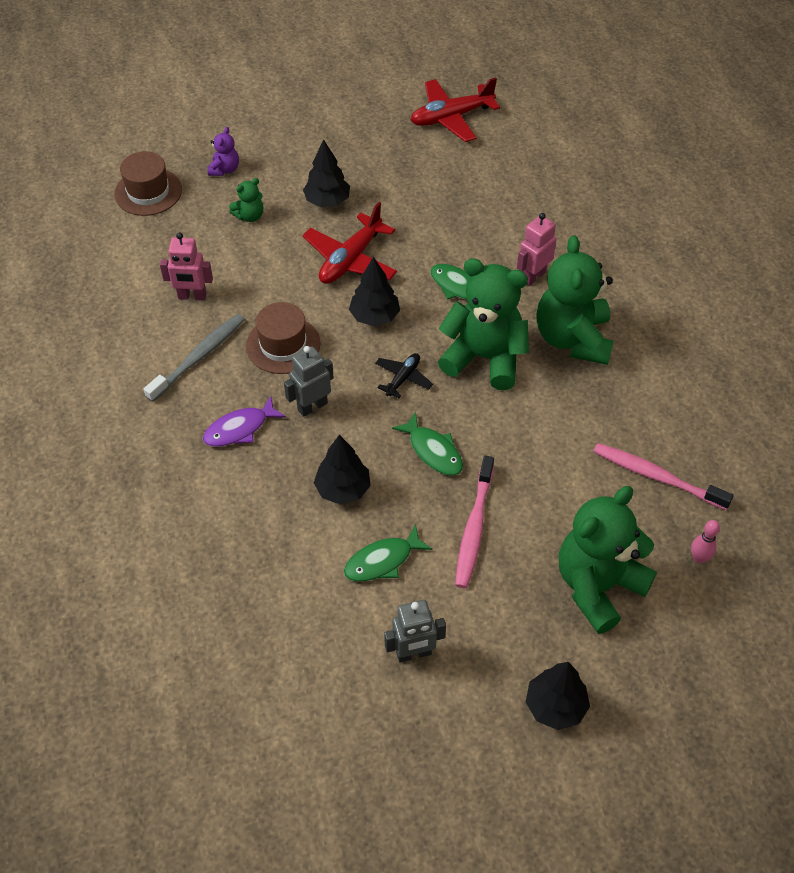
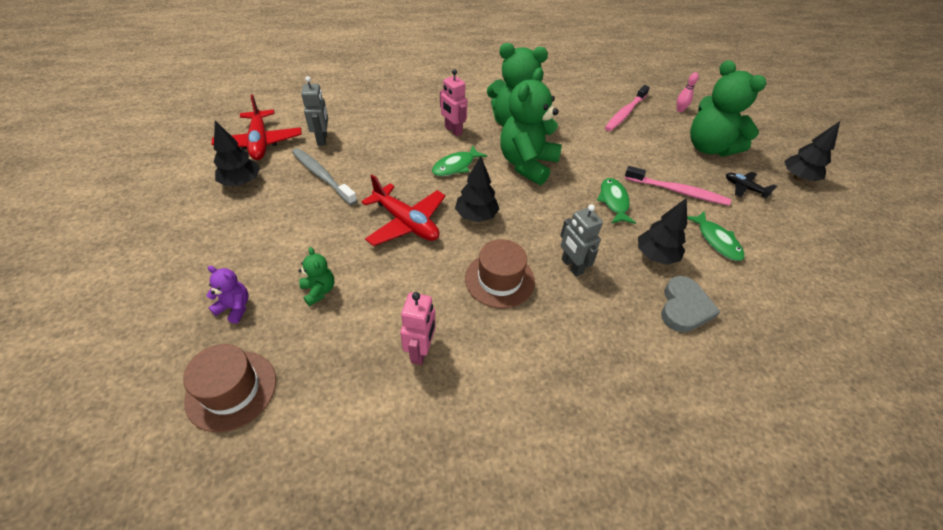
camera: 85 degrees left, 5 degrees down
grey toothbrush [143,314,245,402] -> grey toothbrush moved to [292,148,357,205]
purple fish [203,396,286,447] -> none
black tree [303,139,350,207] -> black tree moved to [214,121,260,186]
black plane [375,353,433,398] -> black plane moved to [726,172,777,199]
grey robot [384,600,446,663] -> grey robot moved to [301,76,328,146]
green fish [392,412,463,476] -> green fish turned 60 degrees counterclockwise [597,178,636,224]
none -> grey heart [661,276,721,333]

